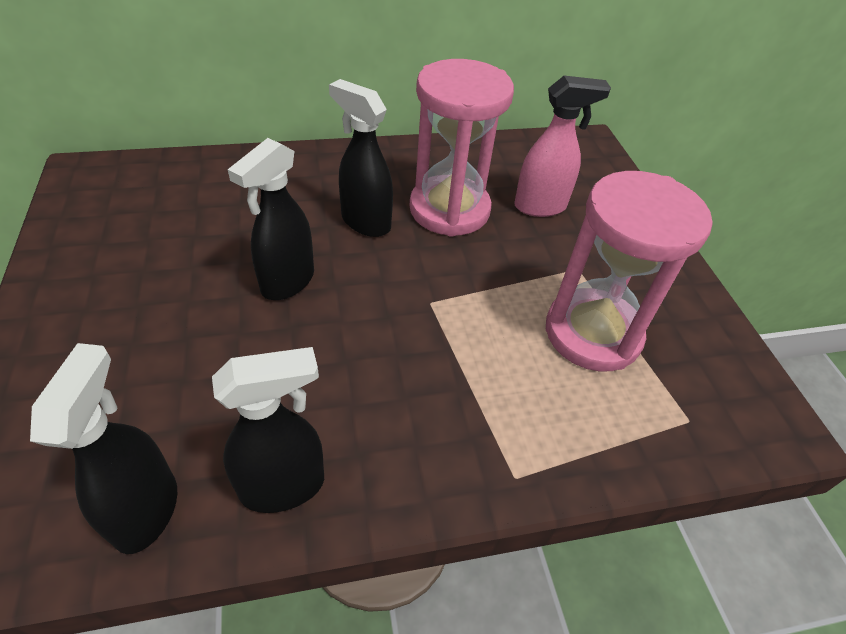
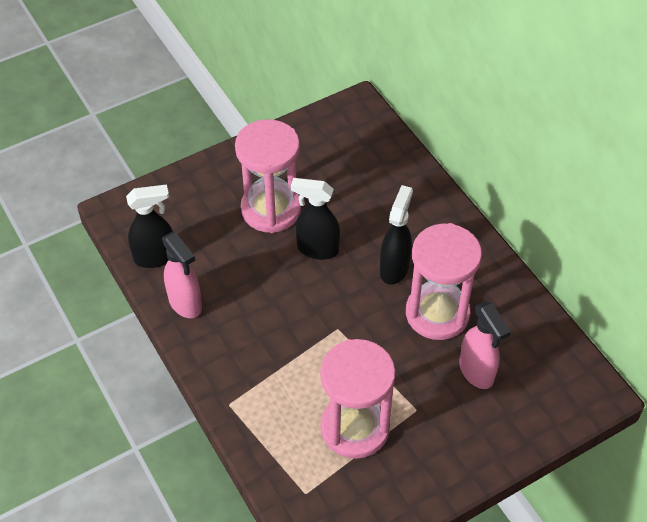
camera: 75 degrees right, 5 degrees up
black spray bottle [212,347,324,513] -> pink spray bottle [162,232,202,318]
none -> pink hourglass [235,119,301,233]

